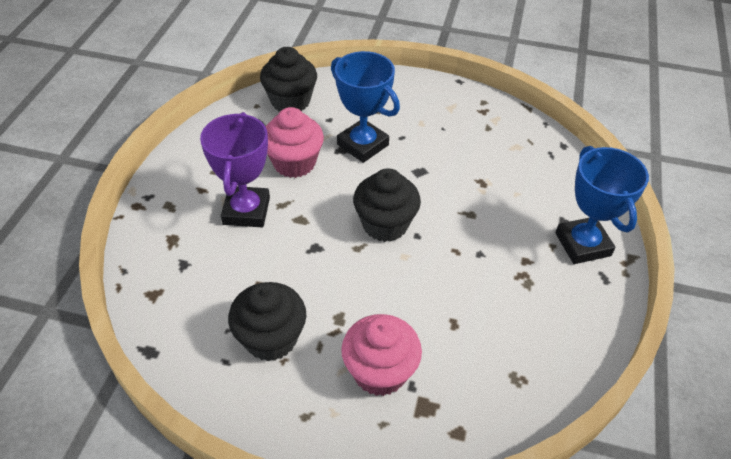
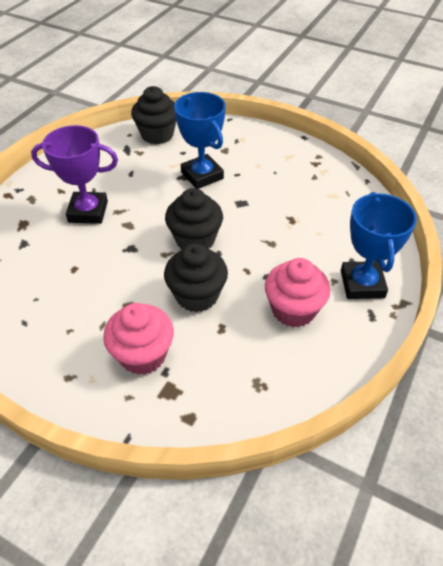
camera: 15 degrees right, 0 degrees up
purple trophy [200,112,270,227] -> purple trophy turned 75 degrees clockwise [31,125,118,224]
black cupcake [228,282,306,361] -> black cupcake moved to [164,243,228,312]
pink cupcake [265,107,324,178] -> pink cupcake moved to [265,258,330,327]

